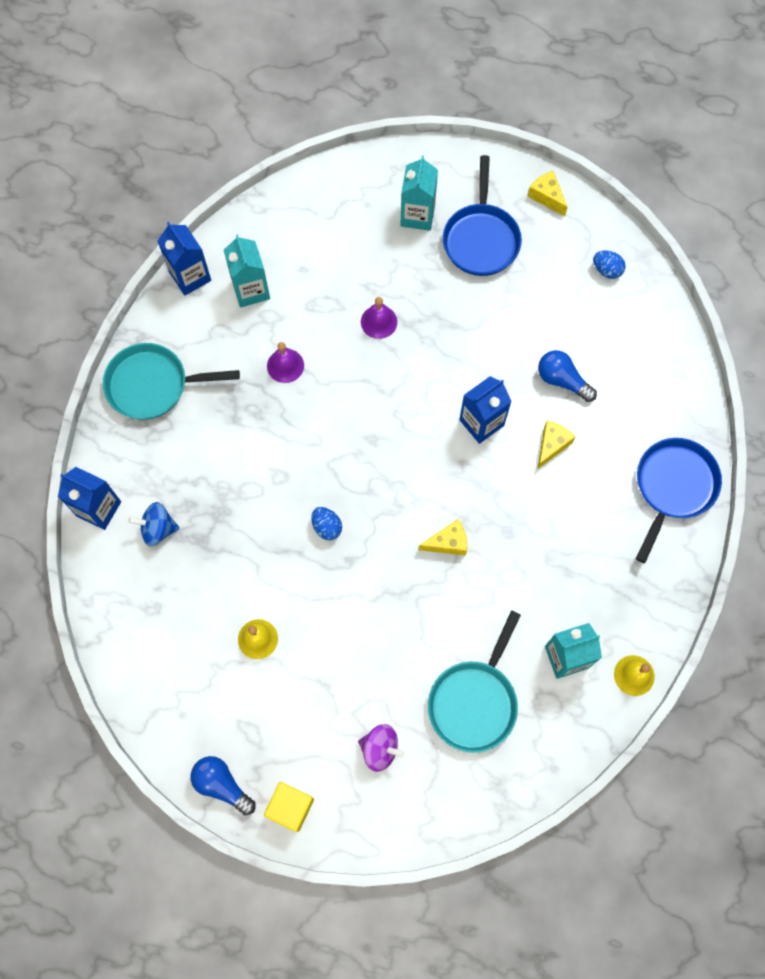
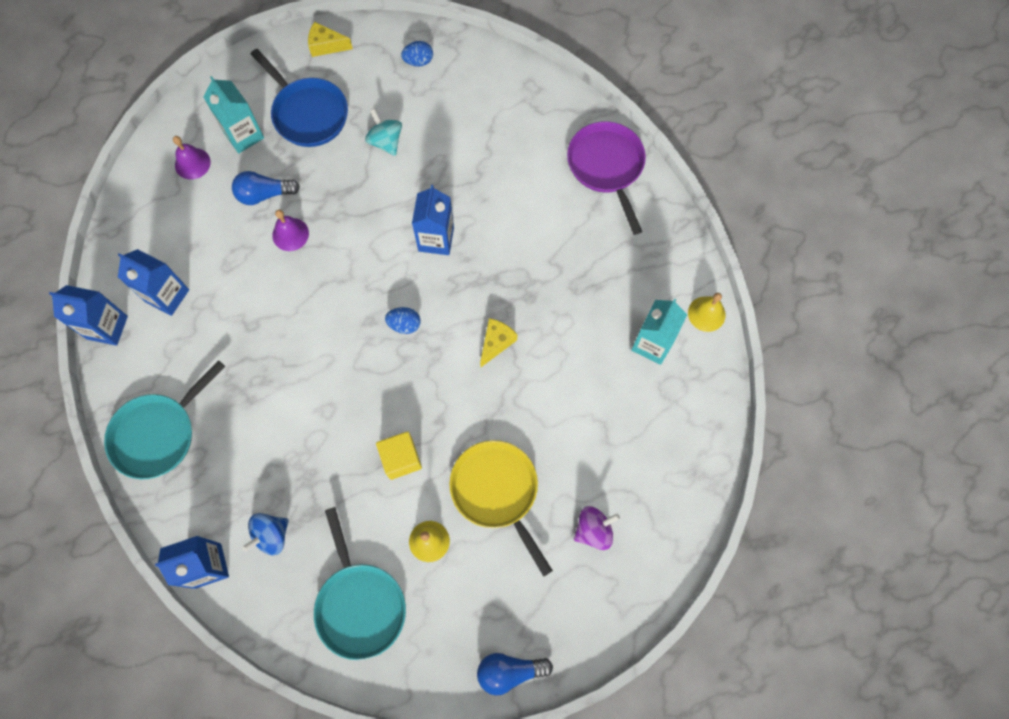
camera: 45 degrees left, 0 degrees up
turquoise carton [224,234,270,308] -> blue carton [118,249,189,316]
yellow cube [264,782,314,832] -> yellow cube moved to [376,431,422,480]
purple bell [267,342,304,383] -> purple bell moved to [173,136,211,180]
blue egg [311,507,342,540] -> blue egg moved to [385,307,420,334]
turquoise pan [428,610,521,753] -> turquoise pan moved to [314,507,406,660]
yellow cheese [537,421,575,470] -> none
blue light bulb [538,350,597,402] -> blue light bulb moved to [232,171,300,205]
blue pan [636,438,722,563] -> purple pan [567,121,646,235]
none -> turquoise spinning top [365,109,402,156]
none -> yellow pan [449,440,553,577]

